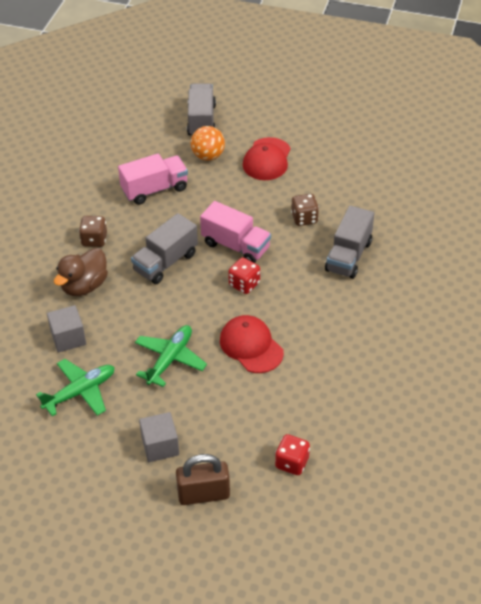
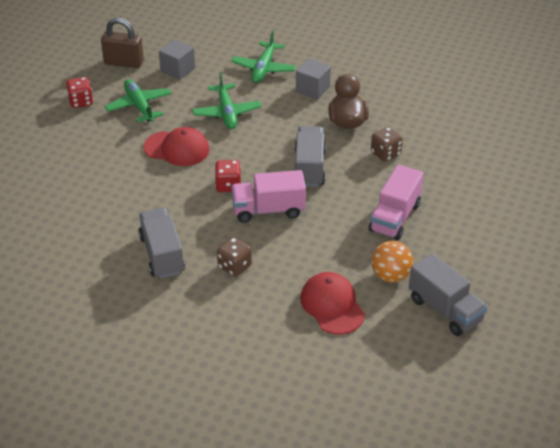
camera: 140 degrees right, 5 degrees down
brown padlock [176,454,230,505] -> brown padlock turned 60 degrees clockwise [101,18,144,68]
none -> green plane [105,79,172,122]

